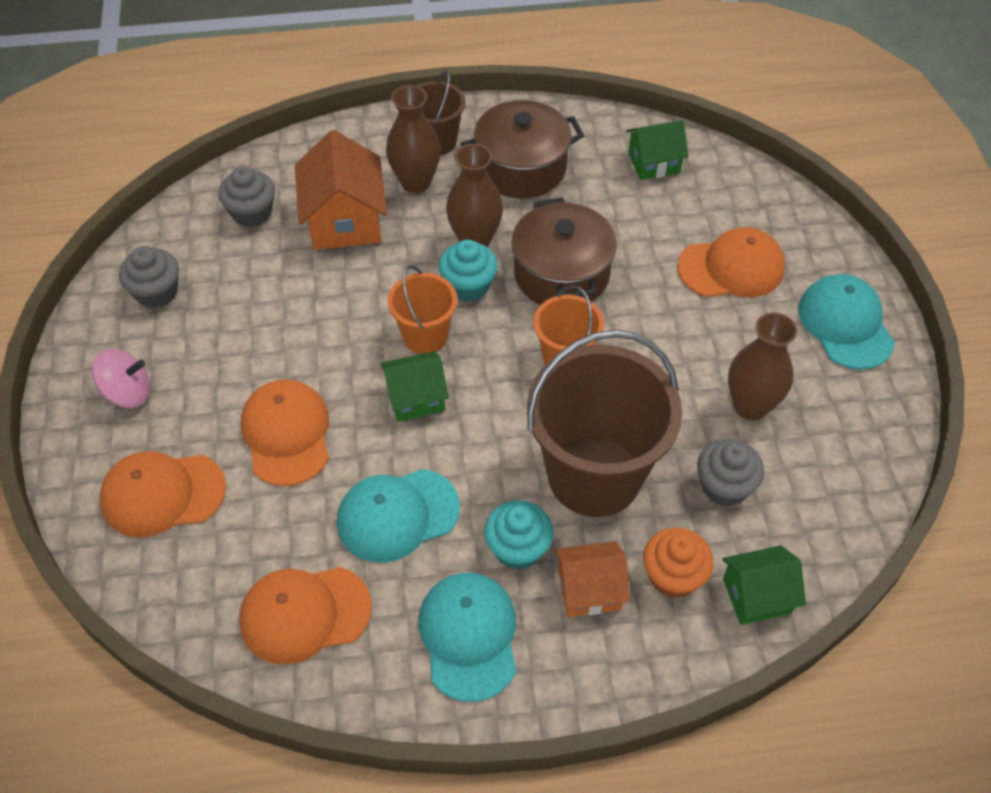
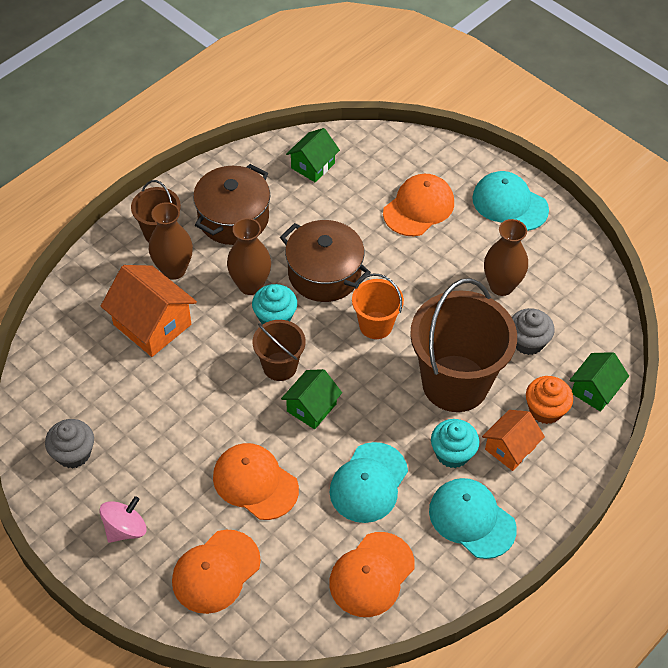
camera: 40 degrees left, 0 degrees up
grey cupcake [219,166,275,227] -> none
orange bucket [388,265,457,354] -> brown bucket [253,320,306,381]

